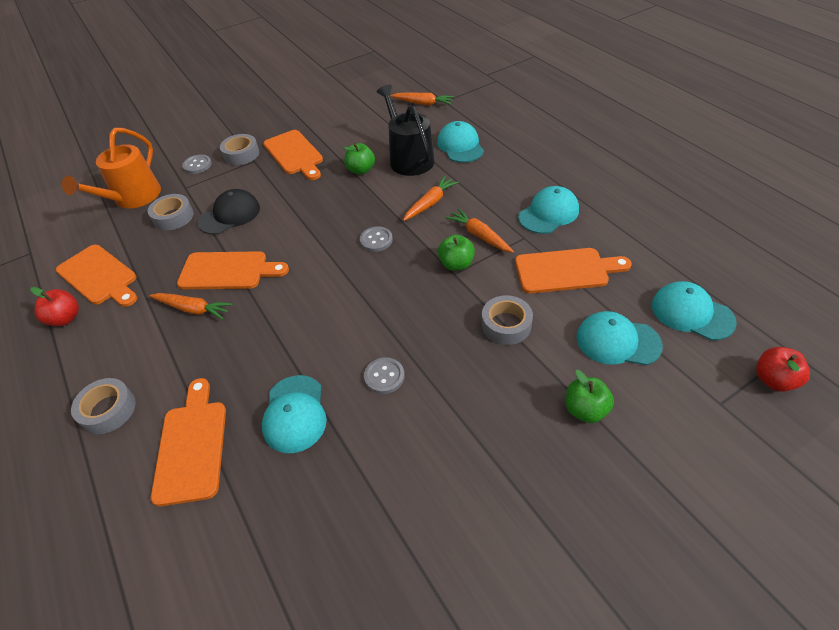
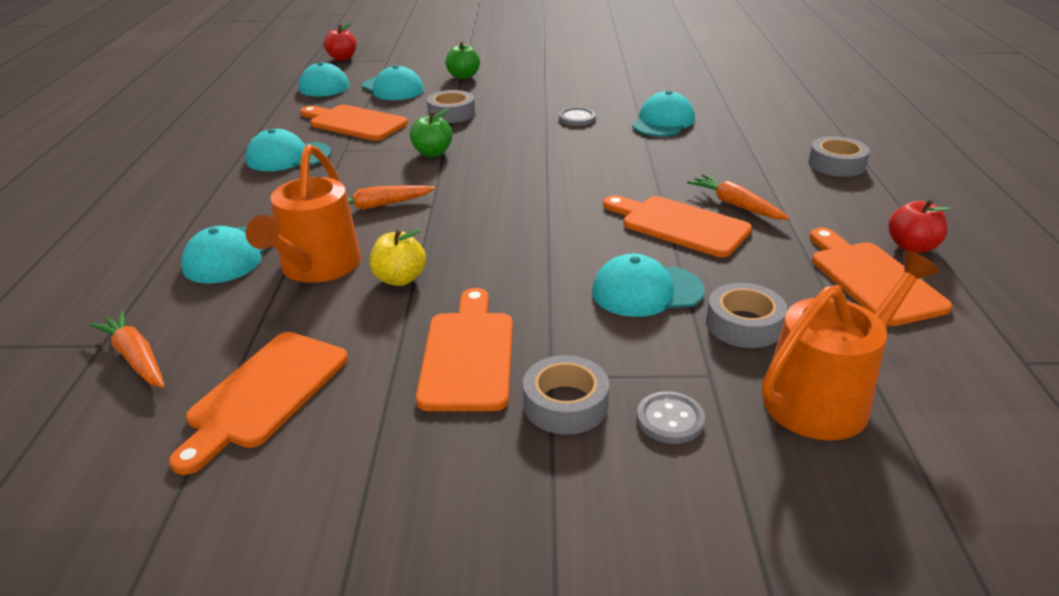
camera: 150 degrees left, 15 degrees down
orange cutting board [151,378,226,507] -> orange cutting board moved to [169,332,348,475]
black cap [197,189,260,235] -> turquoise cap [592,254,705,317]
green apple [343,143,375,174] -> yellow apple [369,229,426,286]
grey button [360,226,393,252] -> none
black watering can [377,85,435,176] -> orange watering can [246,144,361,283]
orange carrot [446,209,514,253] -> none

